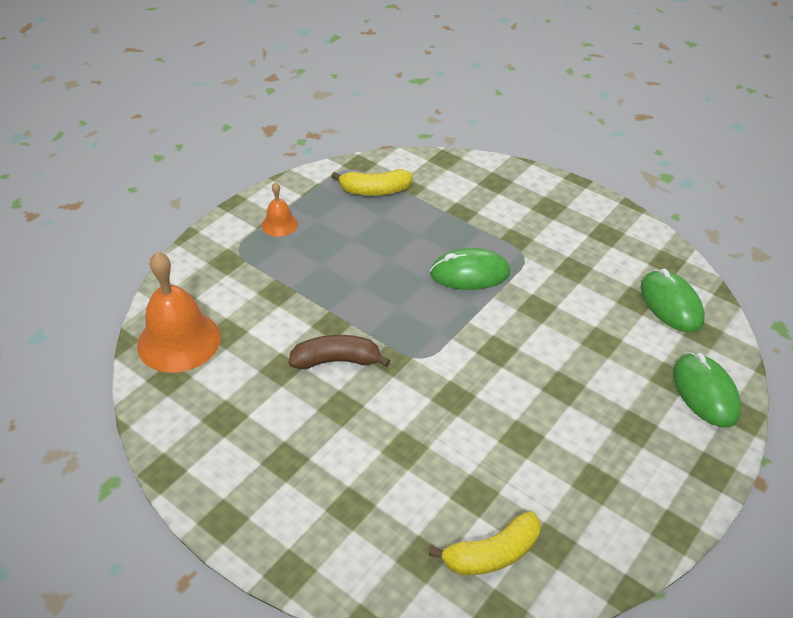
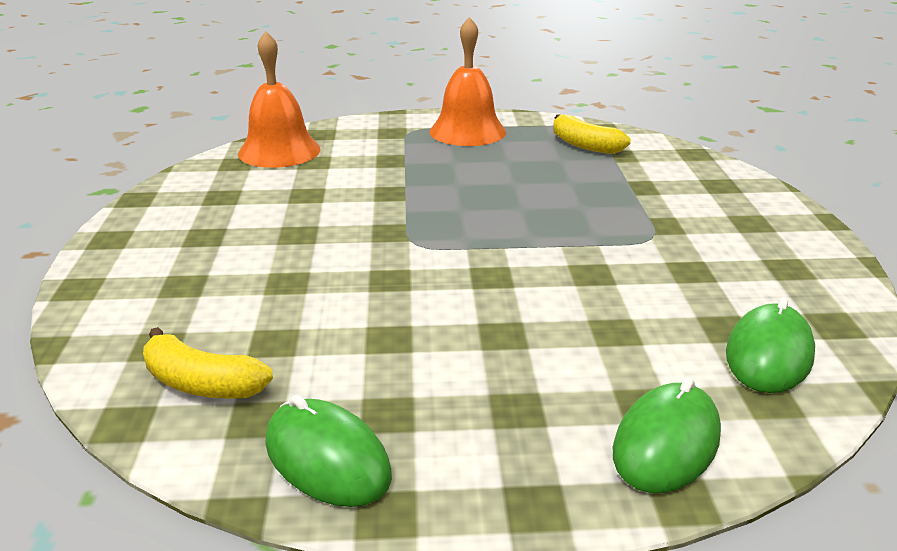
camera: 50 degrees right, 15 degrees down
orange bell [262,182,298,237] -> orange bell [430,17,506,146], size x1.98
brown banana [289,335,390,369] -> none
green mouse [430,248,510,290] -> green mouse moved to [265,395,392,507]

